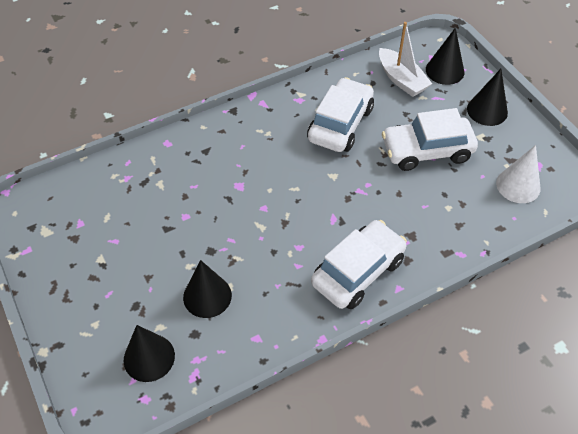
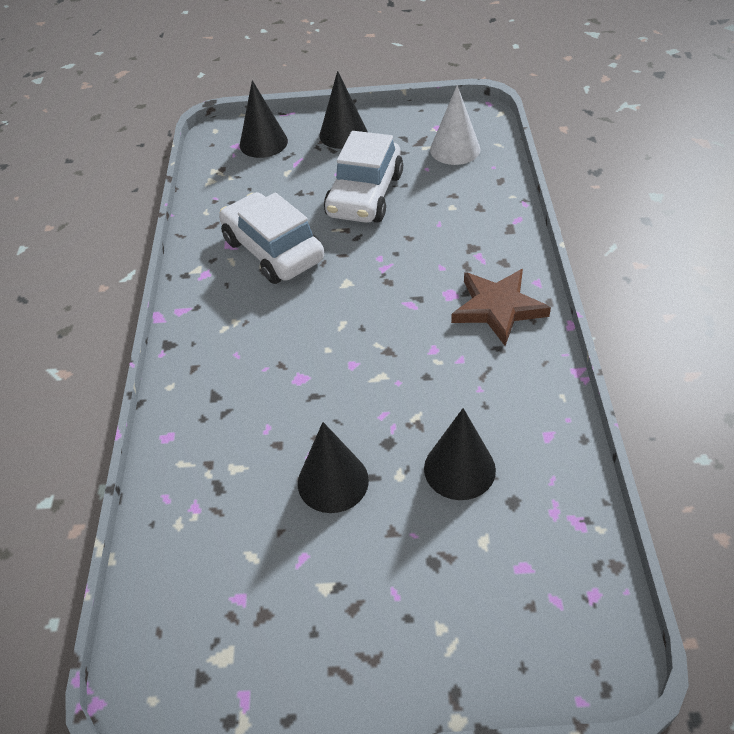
camera: 60 degrees left, 5 degrees down
black cone [124,325,175,382] -> black cone moved to [298,422,369,513]
white car [311,220,407,309] -> brown star [451,269,551,346]
white boat [379,22,432,97] -> none

